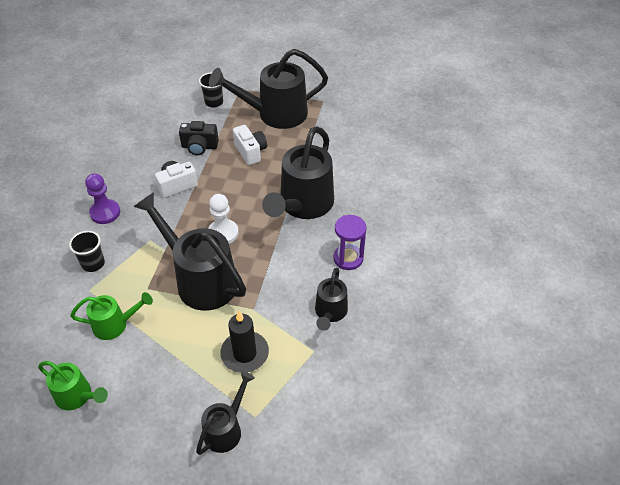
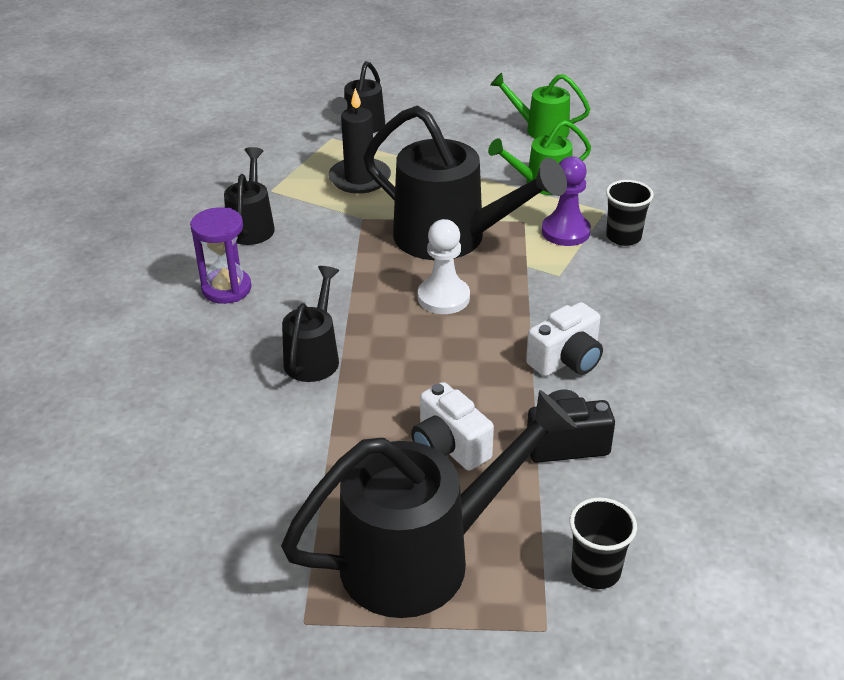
camera: 170 degrees right, 10 degrees down
purple pawn [85,173,120,224] -> purple pawn moved to [542,156,591,246]
black watering can [262,126,334,219] -> black watering can [282,266,339,382], size x0.53

